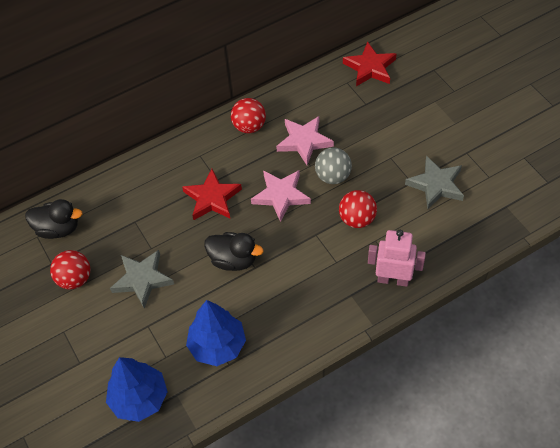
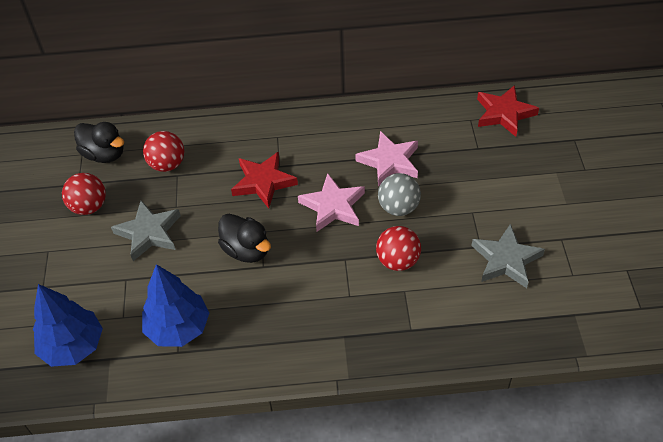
camera: 25 degrees right, 5 degrees down
red ball [231,98,266,133] -> red ball moved to [143,131,184,172]
pink robot [368,230,426,287] -> none

